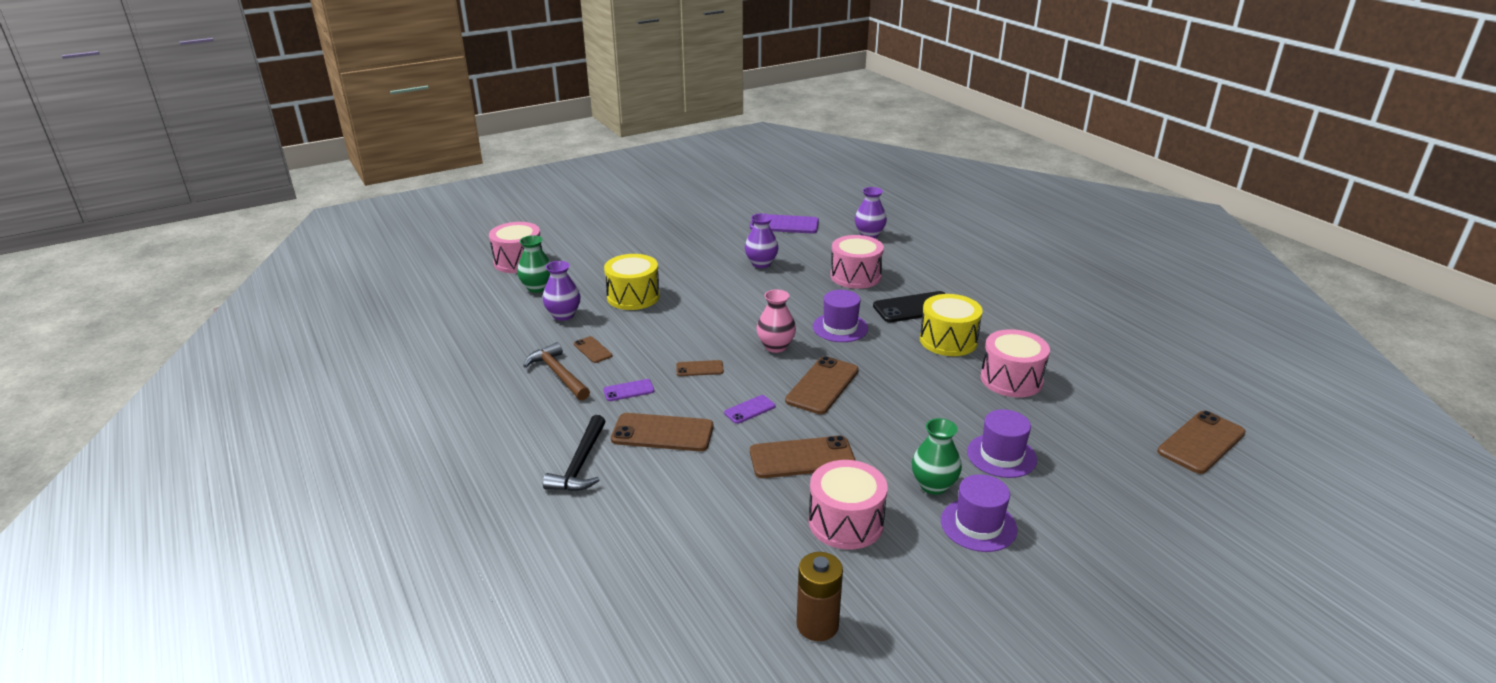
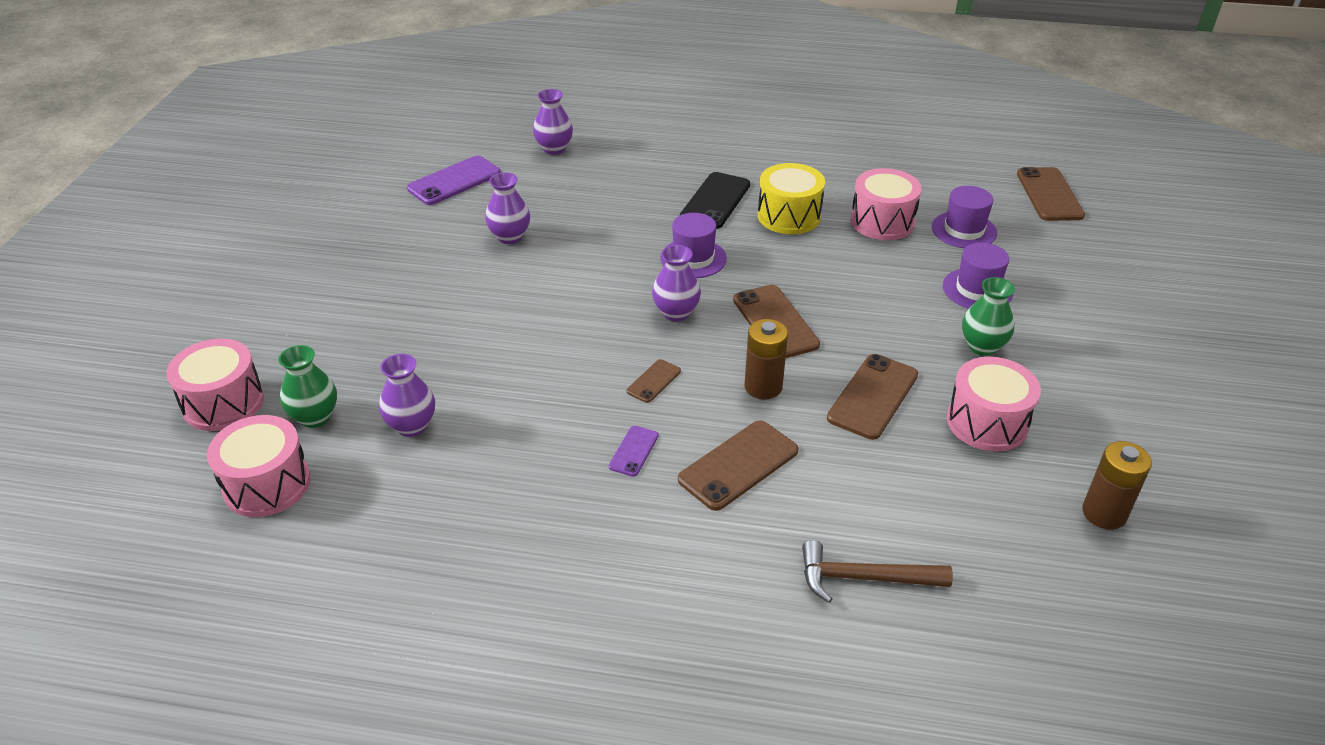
camera: 50 degrees left, 10 degrees up
brown hammer [523,342,590,401] -> brown hammer moved to [802,540,953,603]
black hammer [543,415,606,491] -> none
brown phone [574,336,612,363] -> none
yellow drum [604,254,660,310] -> none
purple phone [724,395,776,424] -> brown battery [744,319,788,399]
pink vase [757,290,796,353] -> purple vase [652,245,701,321]
pink drum [830,235,884,289] -> pink drum moved to [207,415,311,517]
purple hat [941,474,1018,552] -> purple hat moved to [932,186,997,248]

